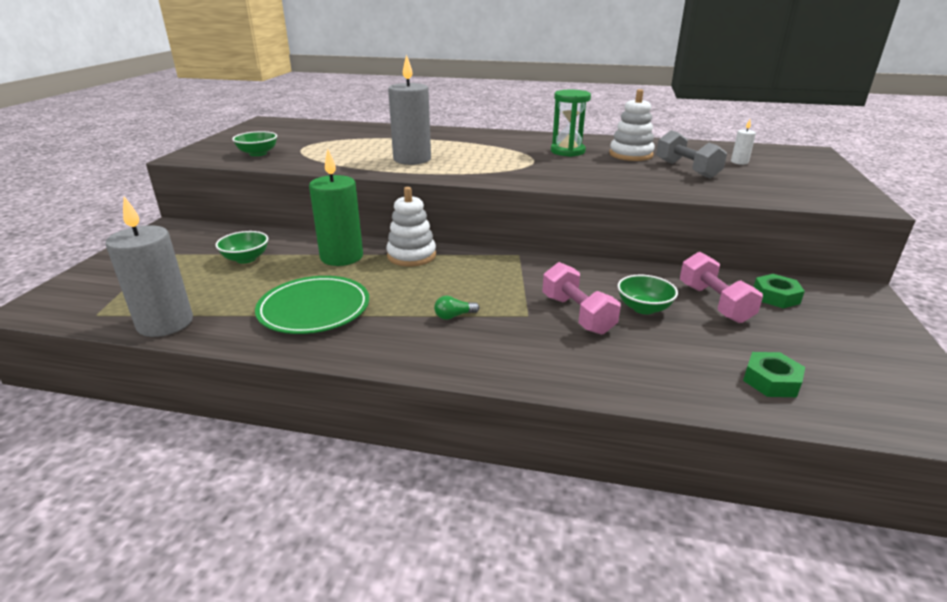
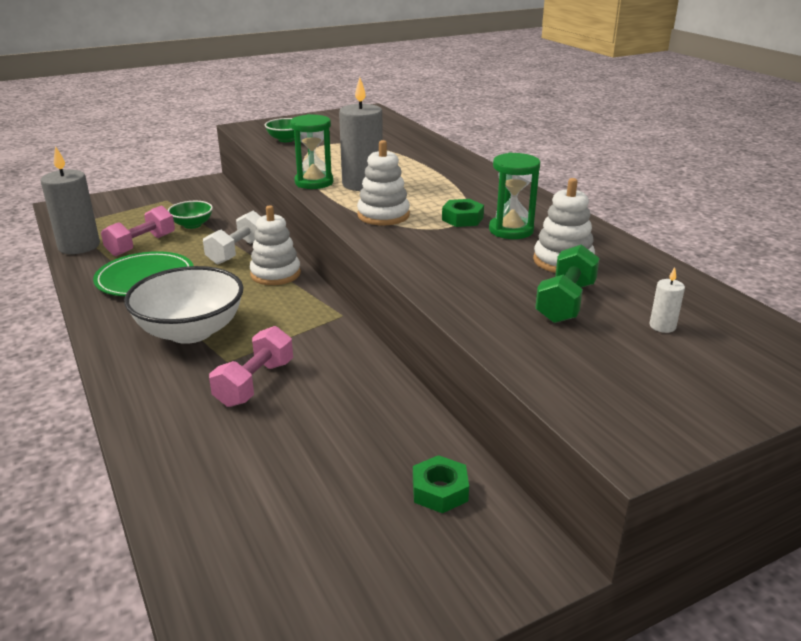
camera: 50 degrees right, 0 degrees up
green candle [309,149,363,266] -> white dumbbell [203,211,261,264]
green light bulb [434,296,479,320] -> white bowl [124,266,244,344]
green bowl [617,275,678,314] -> none
grey dumbbell [656,130,727,179] -> green dumbbell [535,244,600,323]
pink dumbbell [680,252,763,323] -> pink dumbbell moved to [101,206,175,256]
green nut [743,352,805,397] -> green nut moved to [442,199,484,227]
none -> green hourglass [290,114,333,189]
none -> white stacking toy [357,140,410,225]

